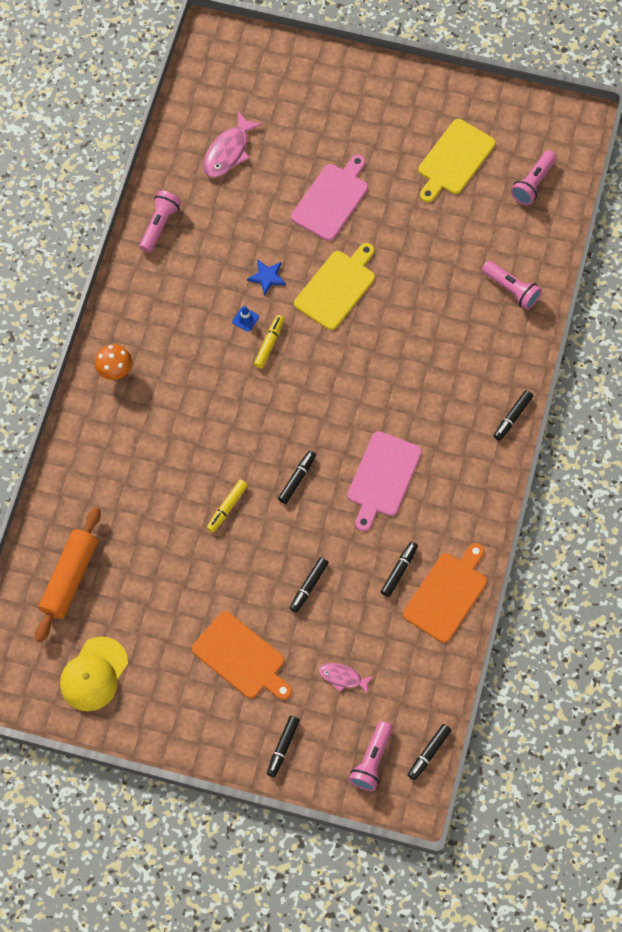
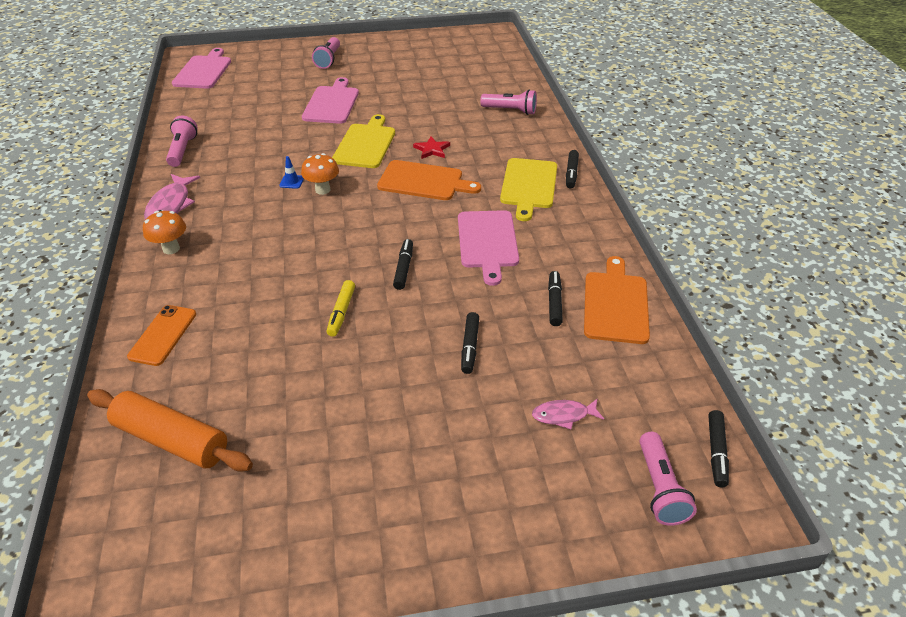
camera: 25 degrees left, 25 degrees down
orange rolling pin [35,507,101,642] -> orange rolling pin turned 60 degrees counterclockwise [87,389,253,472]
yellow cap [60,637,128,711] -> none
orange cutting board [192,611,292,700] -> orange cutting board moved to [377,160,481,200]
pink fish [203,111,263,178] -> pink fish moved to [144,174,200,220]
blue star [247,259,286,296] -> none
yellow marker [254,315,284,369] -> orange mushroom [301,153,339,195]
black marker [267,716,300,777] -> none
yellow cutting board [418,119,496,202] -> yellow cutting board moved to [500,158,557,221]
pink flashlight [511,150,557,205] -> pink flashlight moved to [312,37,340,69]
none -> orange phone [127,305,196,366]
none -> pink cutting board [172,48,231,89]
none -> red star [413,136,450,159]

